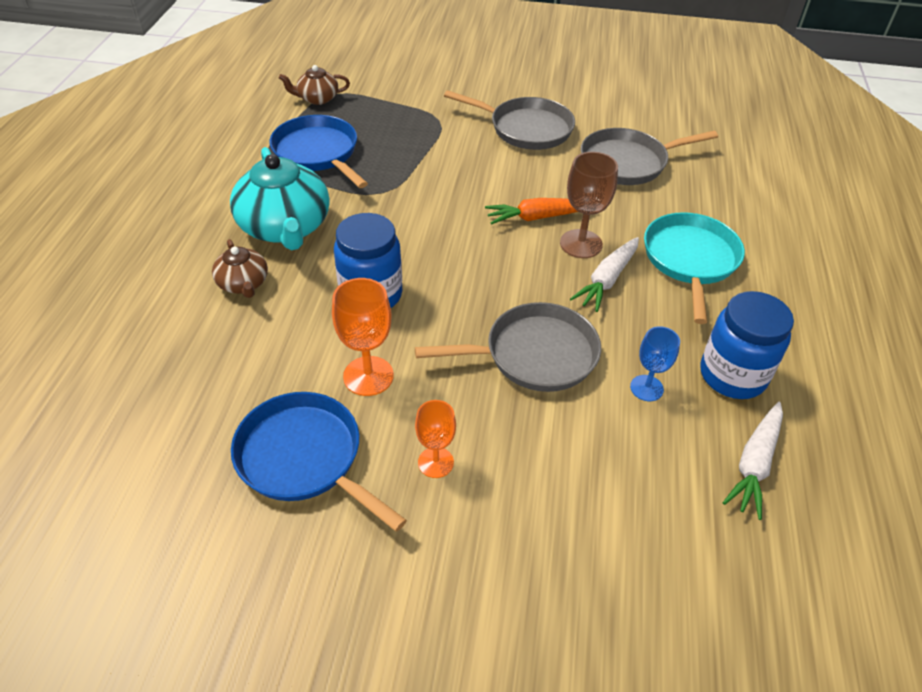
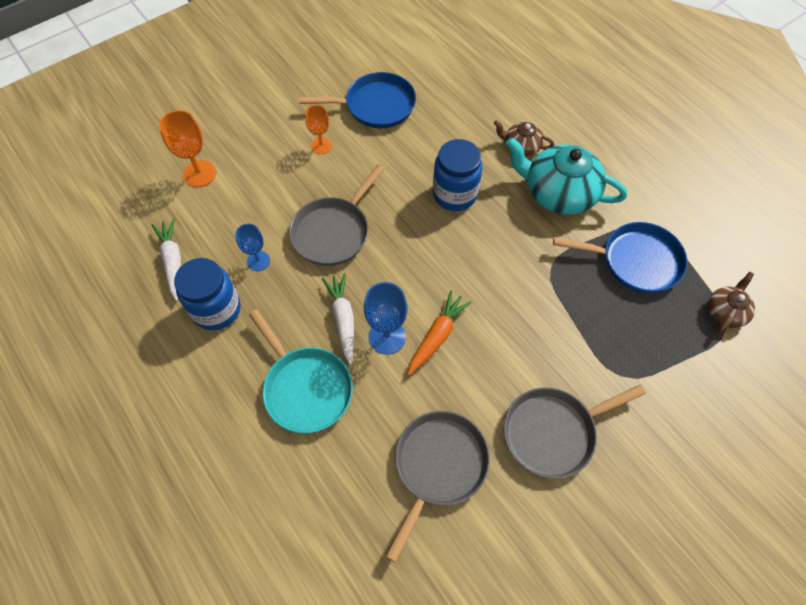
camera: 135 degrees right, 15 degrees up
orange goblet [332,278,394,396] -> orange goblet moved to [159,110,216,187]
brown goblet [560,152,618,258] -> blue goblet [364,282,407,354]

